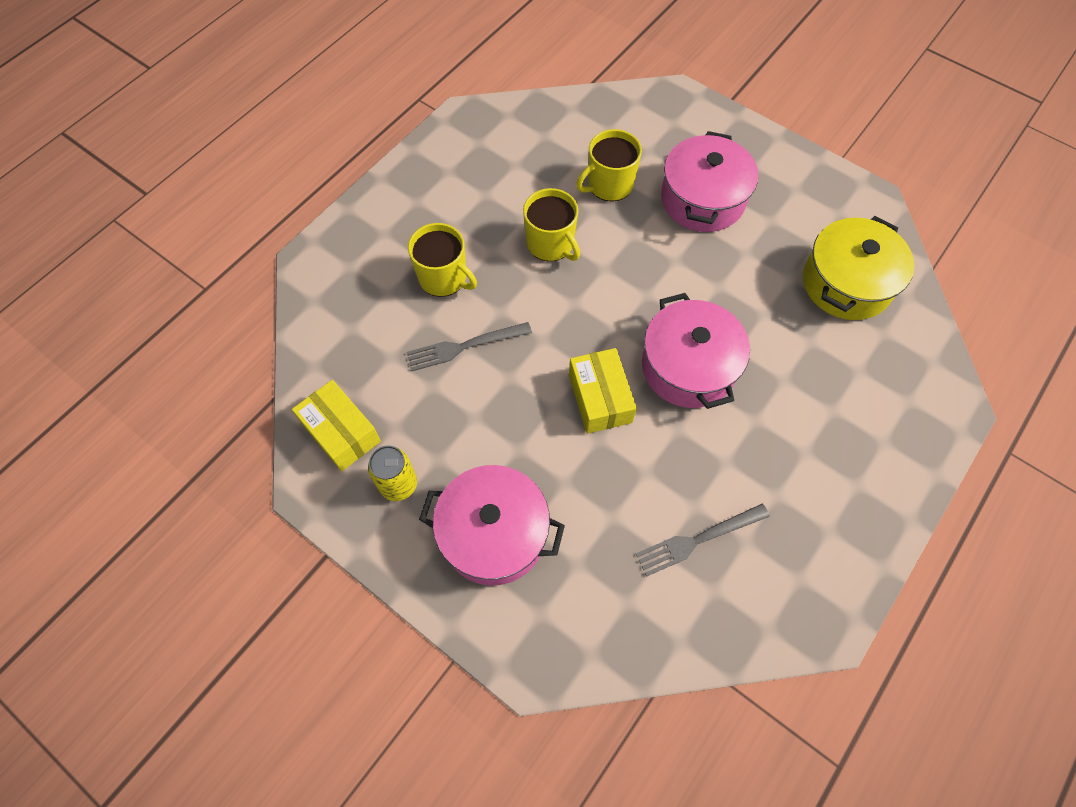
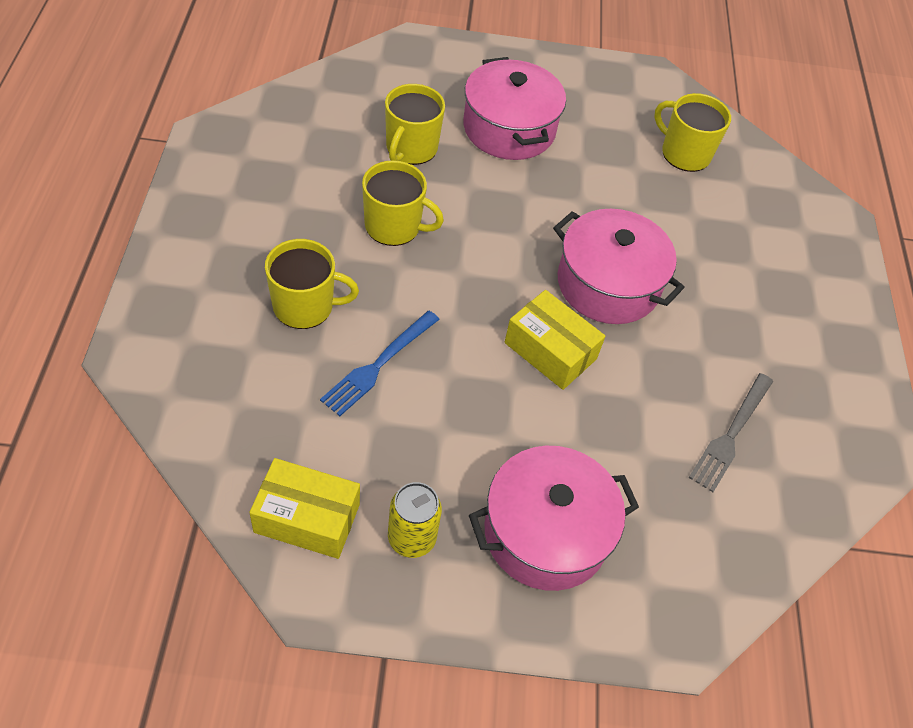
camera: 40 degrees left, 10 degrees down
grey fork [406,322,532,371] -> blue fork [320,311,440,416]
yellow pot [803,216,915,320] -> yellow mug [654,93,731,172]

